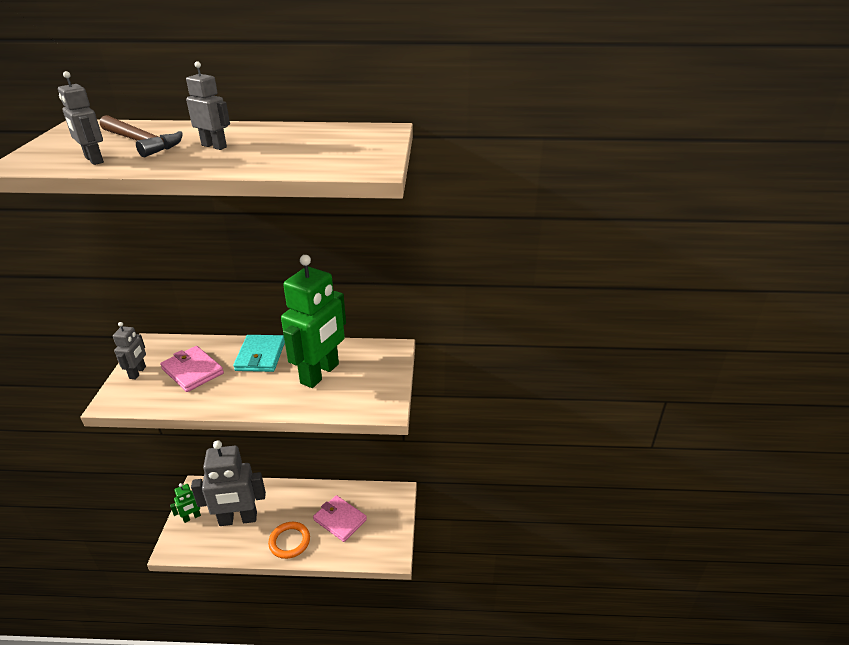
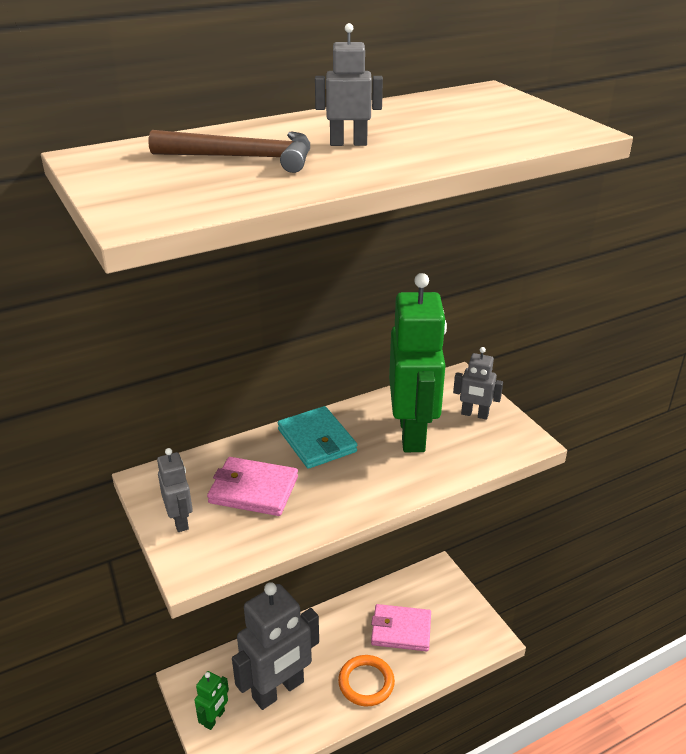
camera: 30 degrees left, 0 degrees up
grey robot [58,71,104,165] -> grey robot moved to [453,347,503,420]

